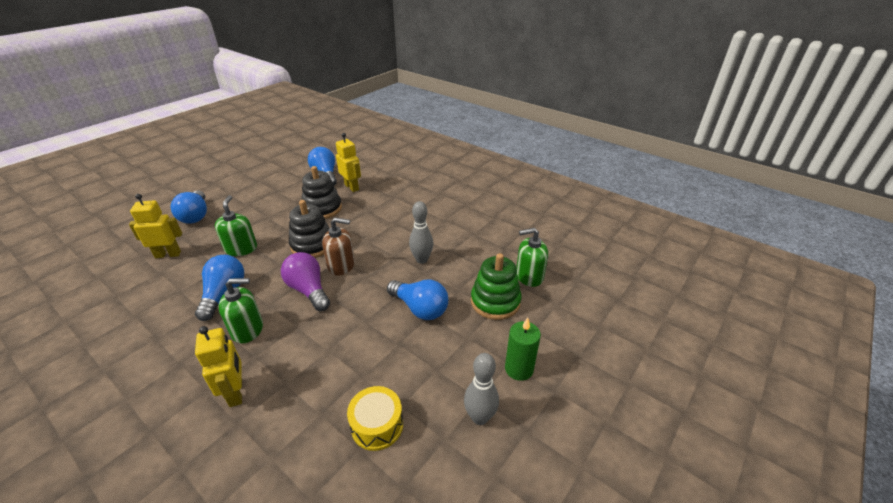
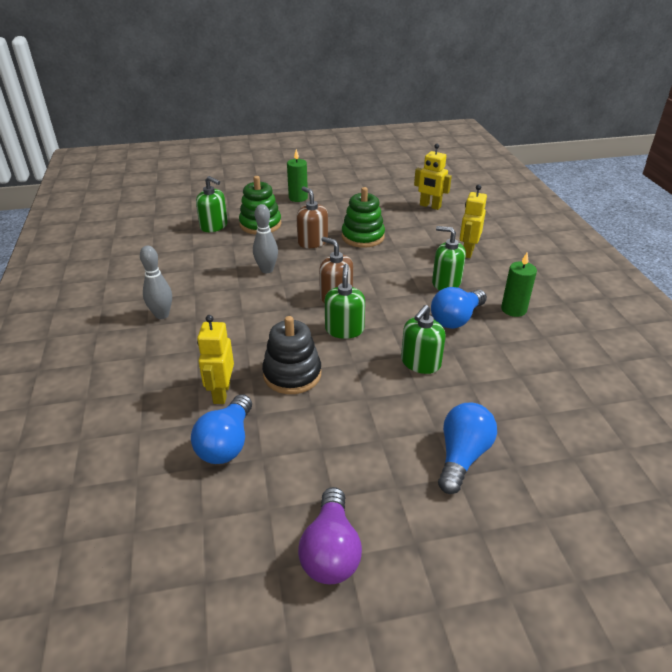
camera: 140 degrees left, 0 degrees up
yellow robot [129,194,182,258] -> yellow robot moved to [414,144,452,210]
purple light bulb [281,252,330,311] -> purple light bulb moved to [298,487,362,584]
black stacking toy [289,200,329,258] -> green soap dispenser [325,264,365,339]
yellow drum [347,386,403,451] -> none
blue light bulb [387,280,448,320] -> brown soap dispenser [296,186,328,248]
grey bowling pin [464,353,499,425] -> grey bowling pin moved to [140,246,172,319]
none -> green stacking toy [342,187,385,248]
none -> green candle [501,253,537,317]

